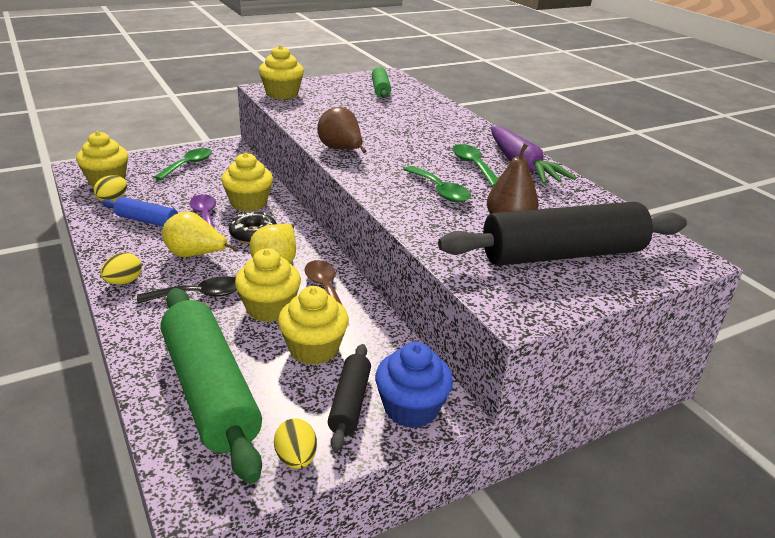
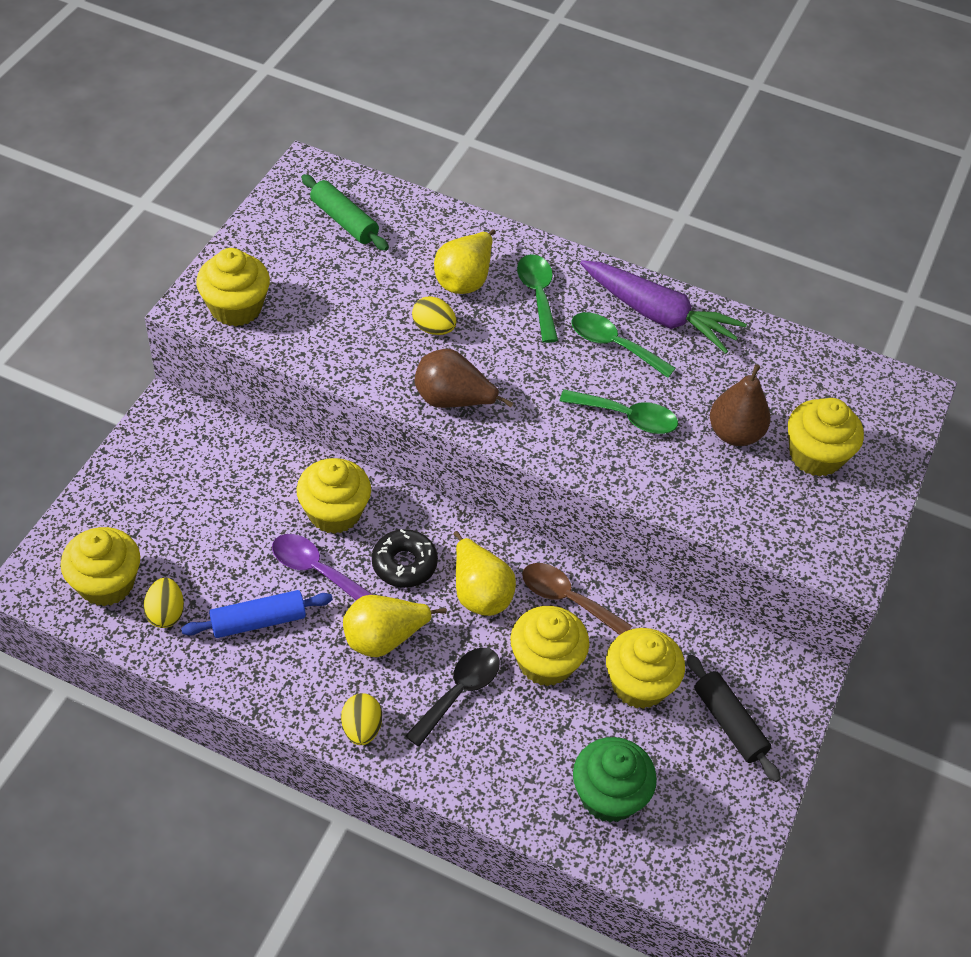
camera: 40 degrees left, 20 degrees up
green spoon [154,148,212,180] -> green spoon moved to [517,254,558,343]
green rolling pin [161,288,262,484] -> green cupcake [573,737,657,823]
yellow egg [274,418,317,469] -> yellow egg moved to [412,296,457,335]
blue cupcake [375,342,453,428] -> none
black rolling pin [438,202,687,266] -> yellow cupcake [788,398,864,477]
none -> yellow pear [434,229,496,294]

